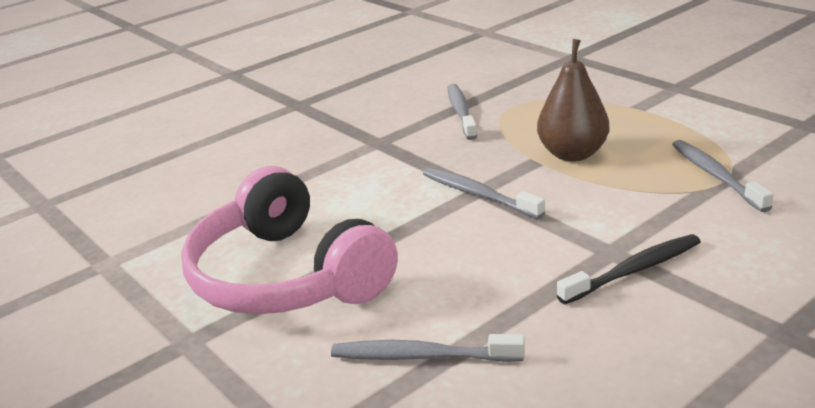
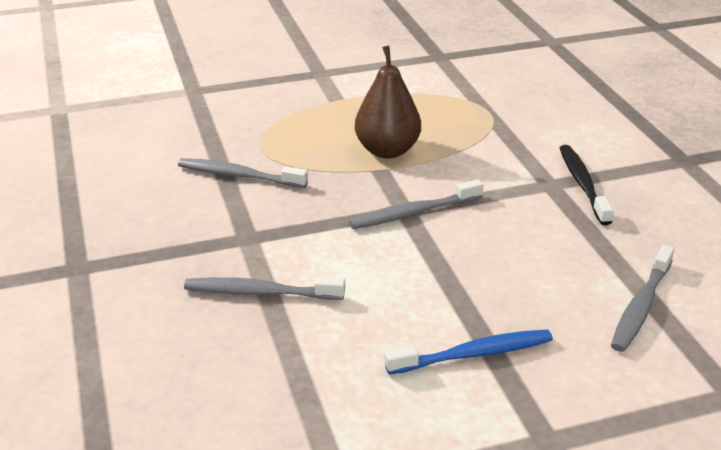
camera: 70 degrees left, 5 degrees up
pink headphones [181,166,398,314] -> blue toothbrush [385,329,553,374]
grey toothbrush [672,140,774,212] -> grey toothbrush moved to [184,277,345,300]

